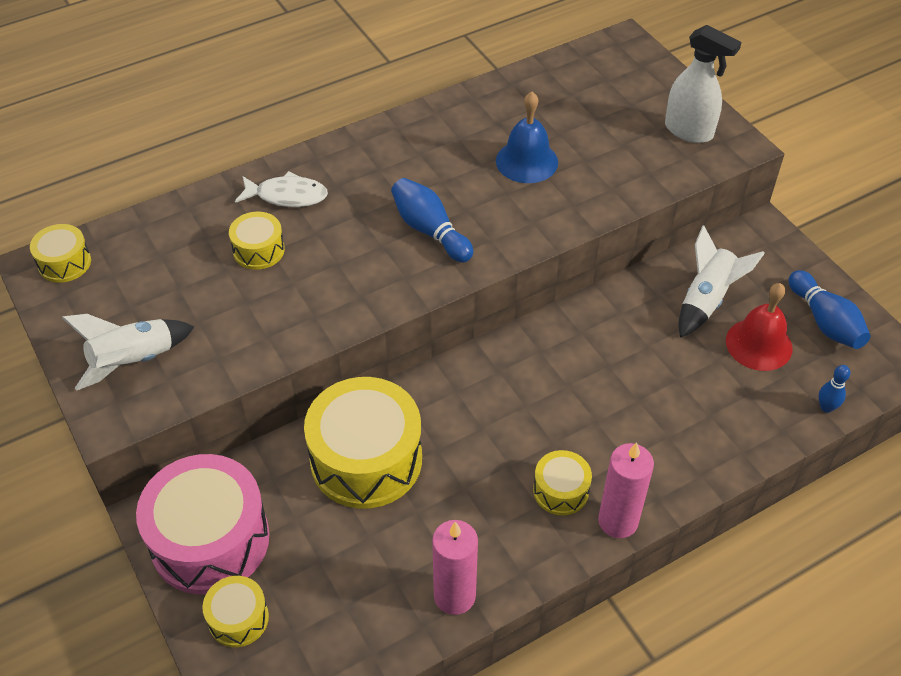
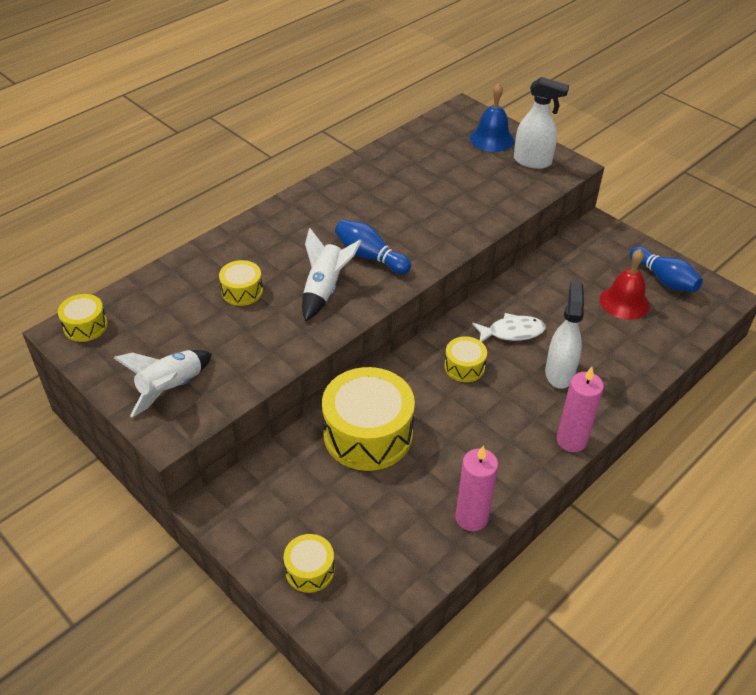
camera: 15 degrees left, 5 degrees down
pink drum [136,454,269,594] -> none
white fish [235,171,328,207] -> white fish moved to [472,313,546,342]
blue bell [496,92,558,183] -> blue bell moved to [470,83,514,152]
yellow drum [533,450,592,515] -> yellow drum moved to [444,336,487,382]
white rocket [679,225,765,338] -> white rocket moved to [302,228,362,321]
blue bowling pin [818,365,851,413] -> none
none -> white spray bottle [545,281,584,389]

